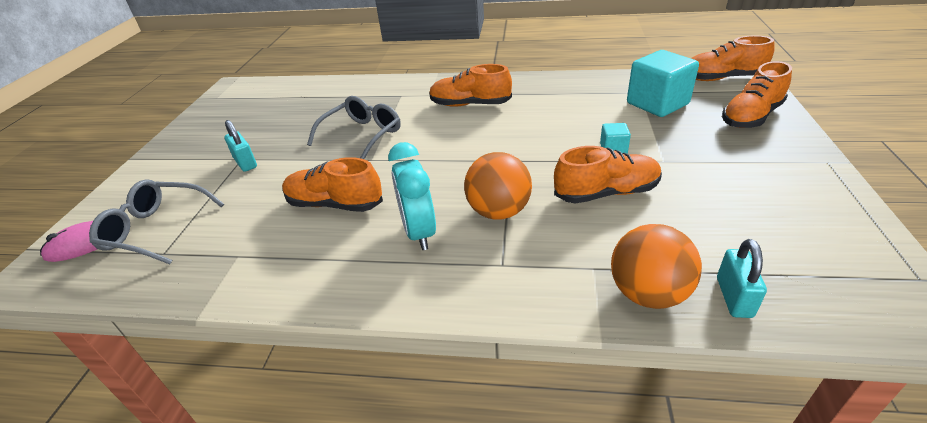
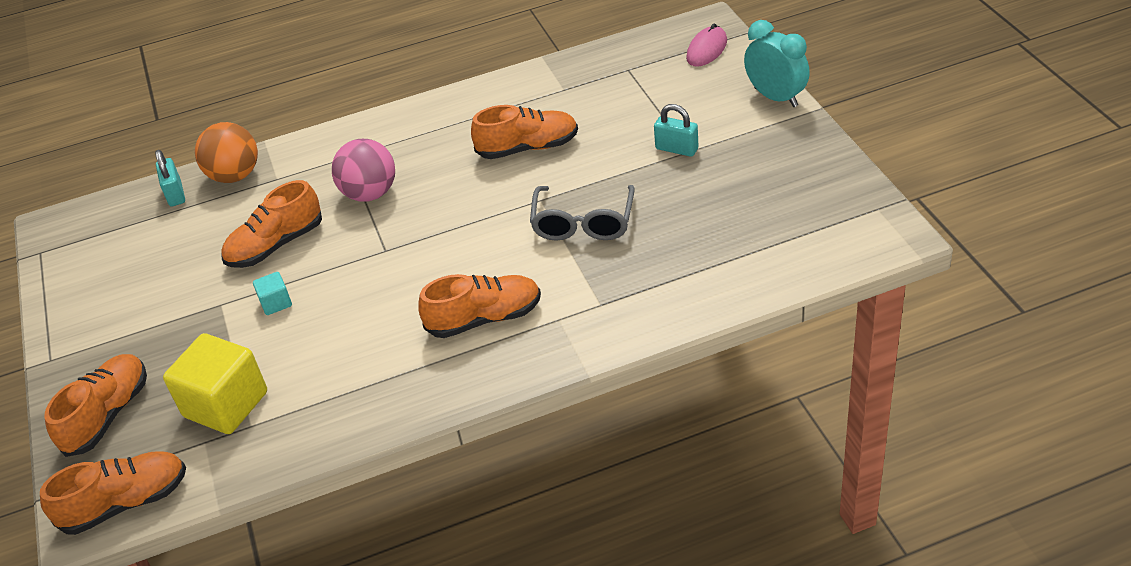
camera: 155 degrees right, 5 degrees up
grey glasses [89,179,224,264] -> none
turquoise clock [388,142,436,250] -> turquoise clock moved to [744,20,810,107]
orange ball [464,152,532,220] -> pink ball [332,139,395,201]
turquoise cube [627,50,699,117] -> yellow cube [163,333,267,434]

